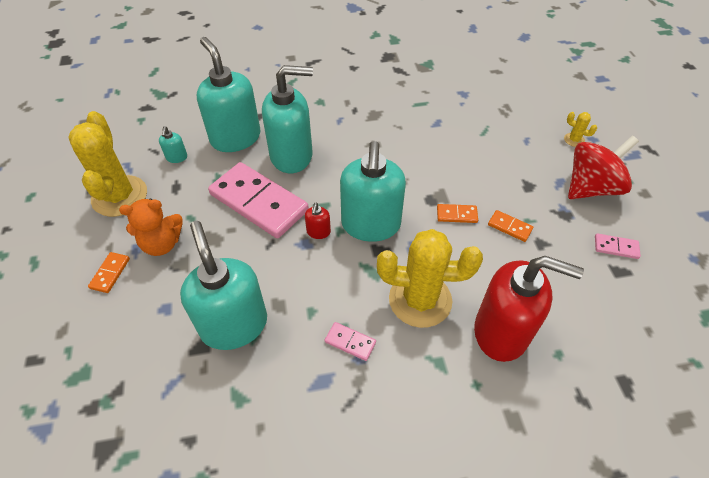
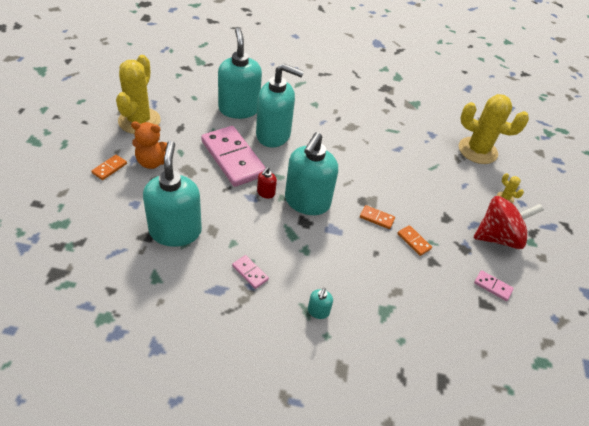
camera: 15 degrees right, 5 degrees down
turquoise soap dispenser [159,126,187,163] -> turquoise soap dispenser moved to [308,288,333,319]
yellow cactus [377,229,483,328] -> yellow cactus moved to [459,94,529,164]
red soap dispenser [474,256,584,362] -> none

